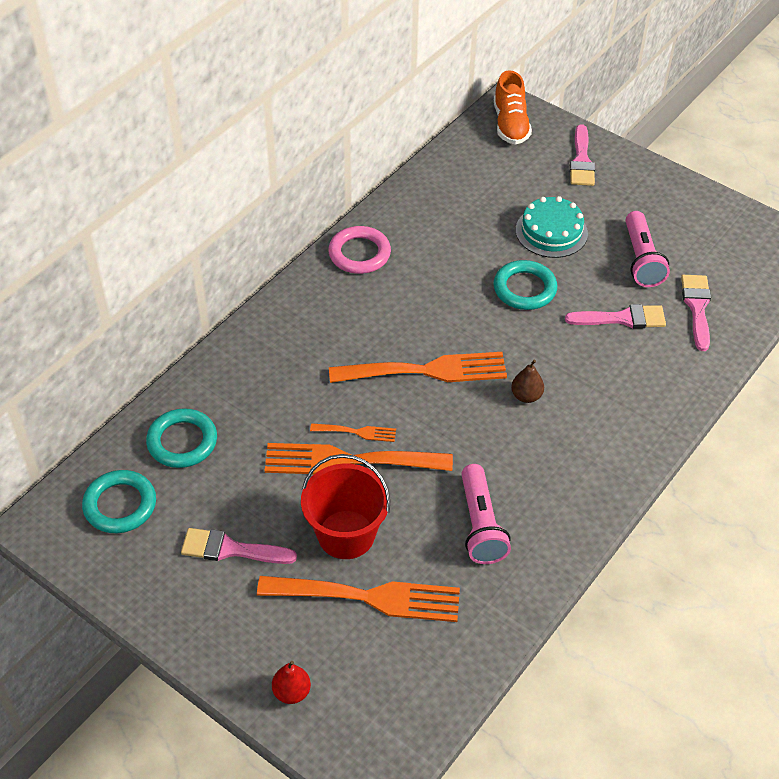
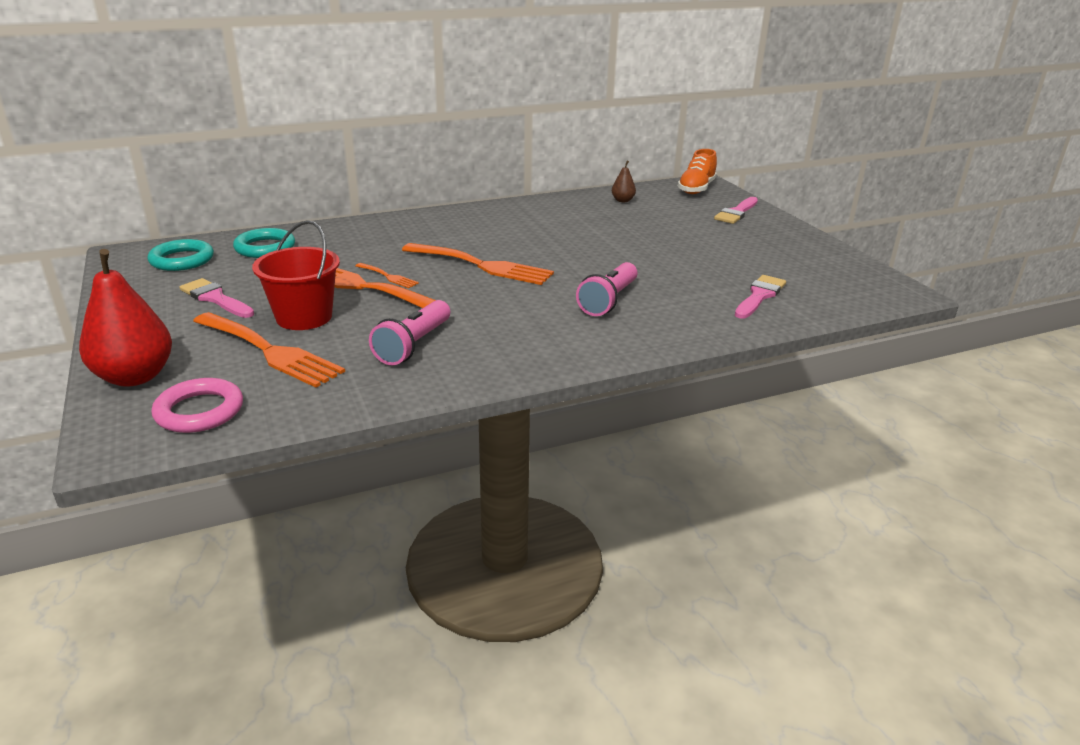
camera: 30 degrees right, 20 degrees down
red pear [272,661,311,704] -> red pear [79,249,172,387], size x2.13
pink ring [328,226,391,274] -> pink ring moved to [151,378,243,433]
turquoise ring [493,260,557,310] -> none
brown pear [511,360,544,403] -> brown pear moved to [612,161,636,202]
turquoise cake [516,196,588,258] -> none
pink brush [565,304,666,329] -> none
pink flashlight [625,211,670,287] -> pink flashlight moved to [576,262,637,316]

